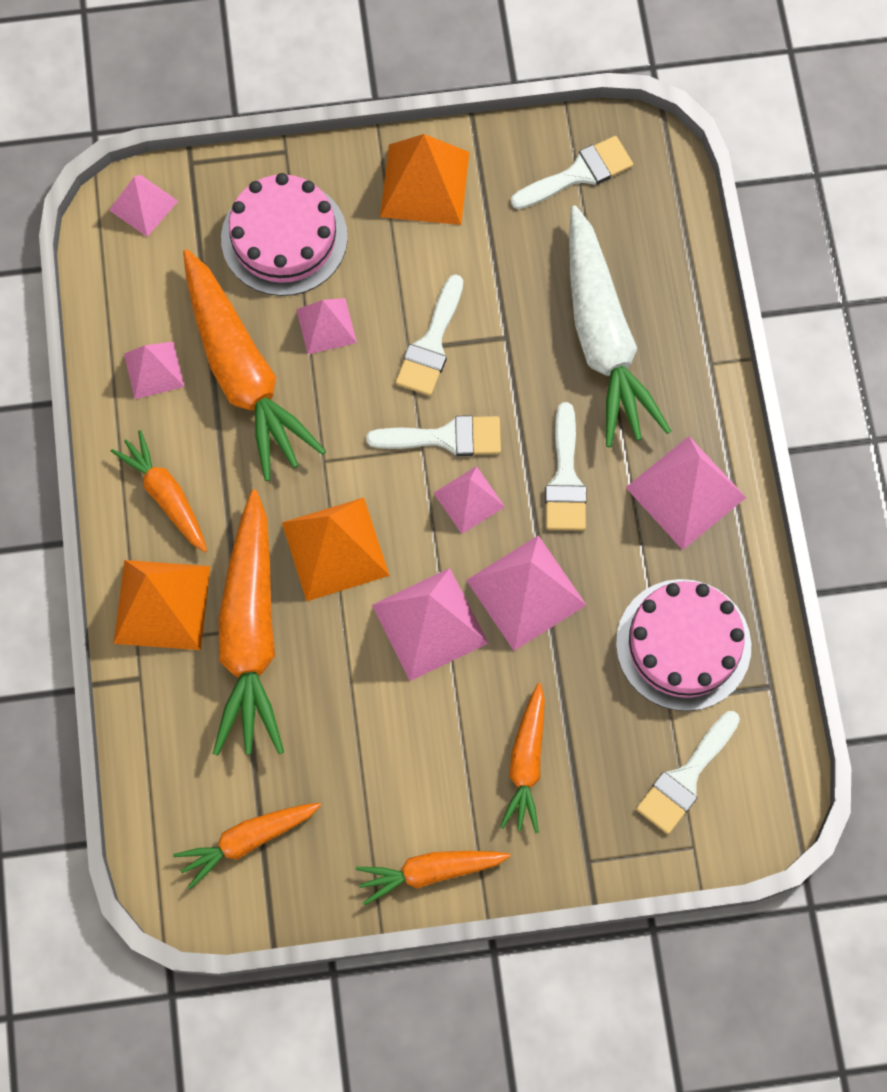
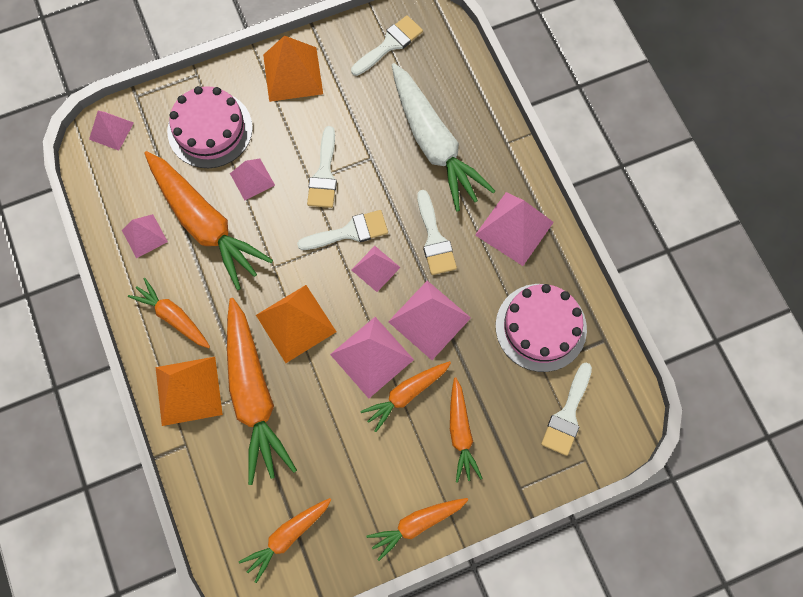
camera: 15 degrees left, 0 degrees up
none -> orange carrot [360,361,451,432]

